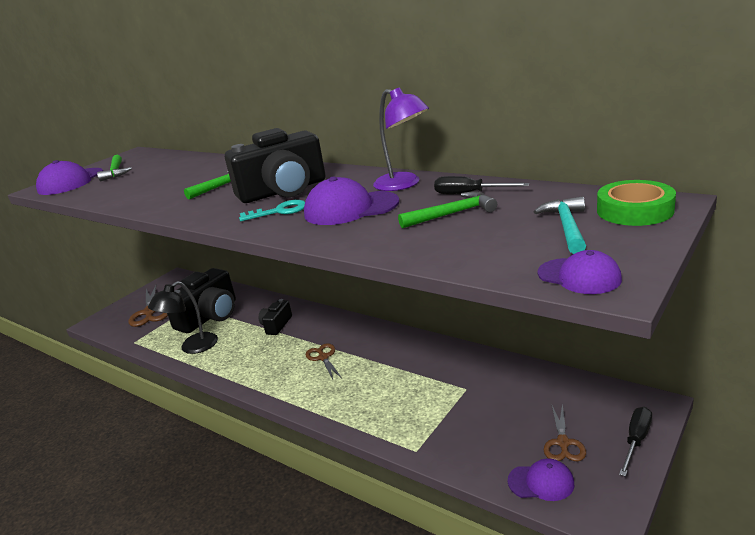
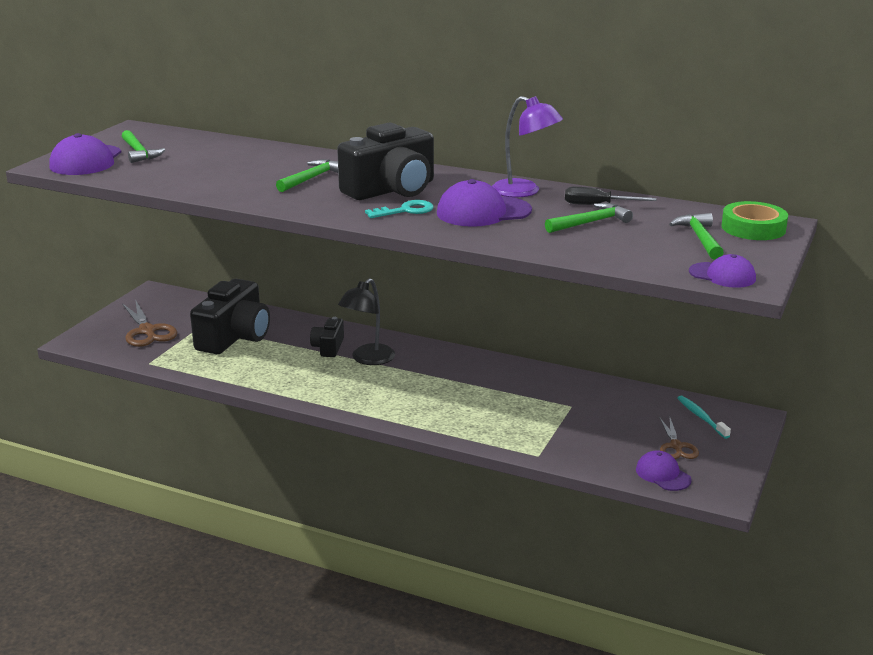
camera: 15 degrees left, 0 degrees up
black lamp [148,281,218,354] -> black lamp moved to [338,278,395,365]
brown scissors [306,343,342,379] -> none
purple cap [508,458,574,501] -> purple cap turned 120 degrees counterclockwise [636,450,692,491]
turquoise hammer [534,196,586,254] -> green hammer [669,213,724,260]
black screwdriver [619,407,652,477] -> none
none -> turquoise toothbrush [678,396,731,439]

